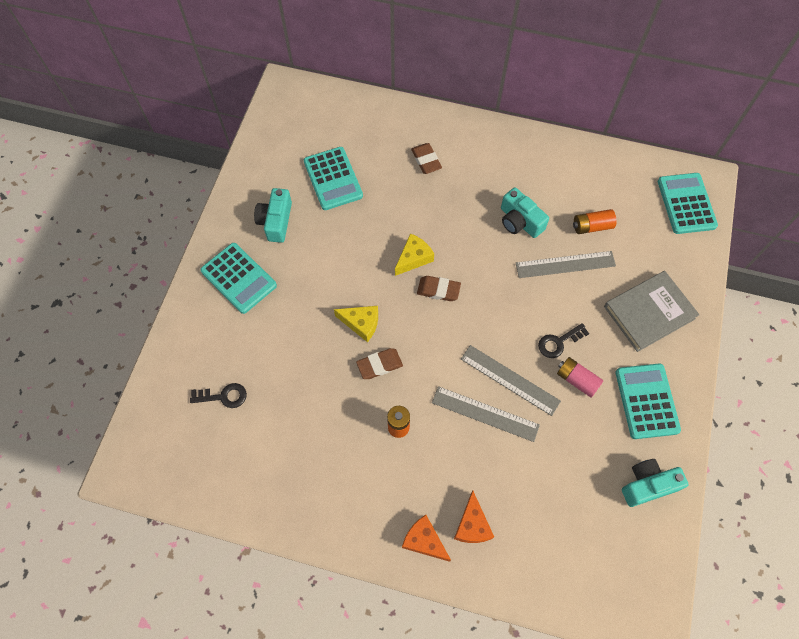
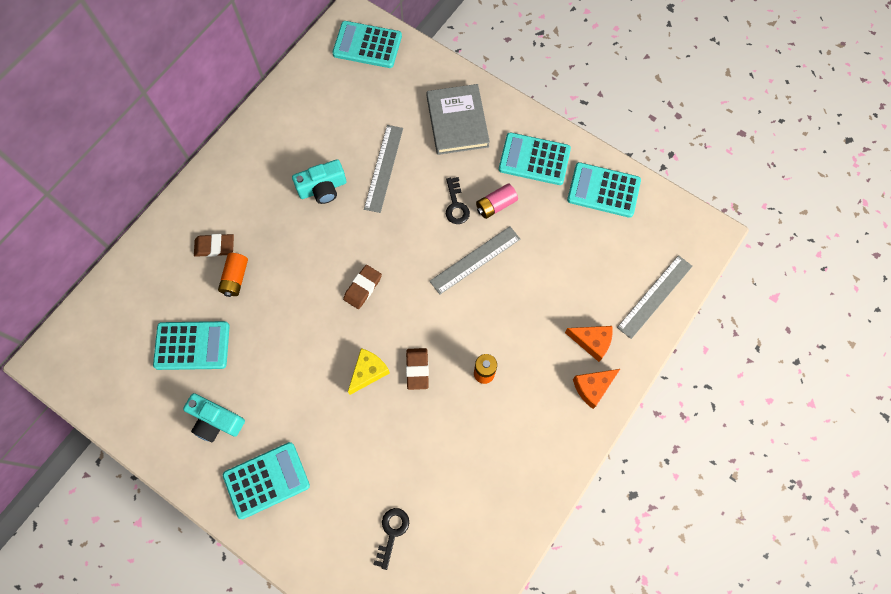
camera: 70 degrees left, 5 degrees up
yellow cheese [395,233,434,276] -> none
grey ruler [432,386,540,442] -> grey ruler moved to [617,255,693,339]
orange battery [573,209,616,234] -> orange battery moved to [218,253,248,297]
turquoise camera [622,459,689,507] -> turquoise calculator [567,162,641,218]

